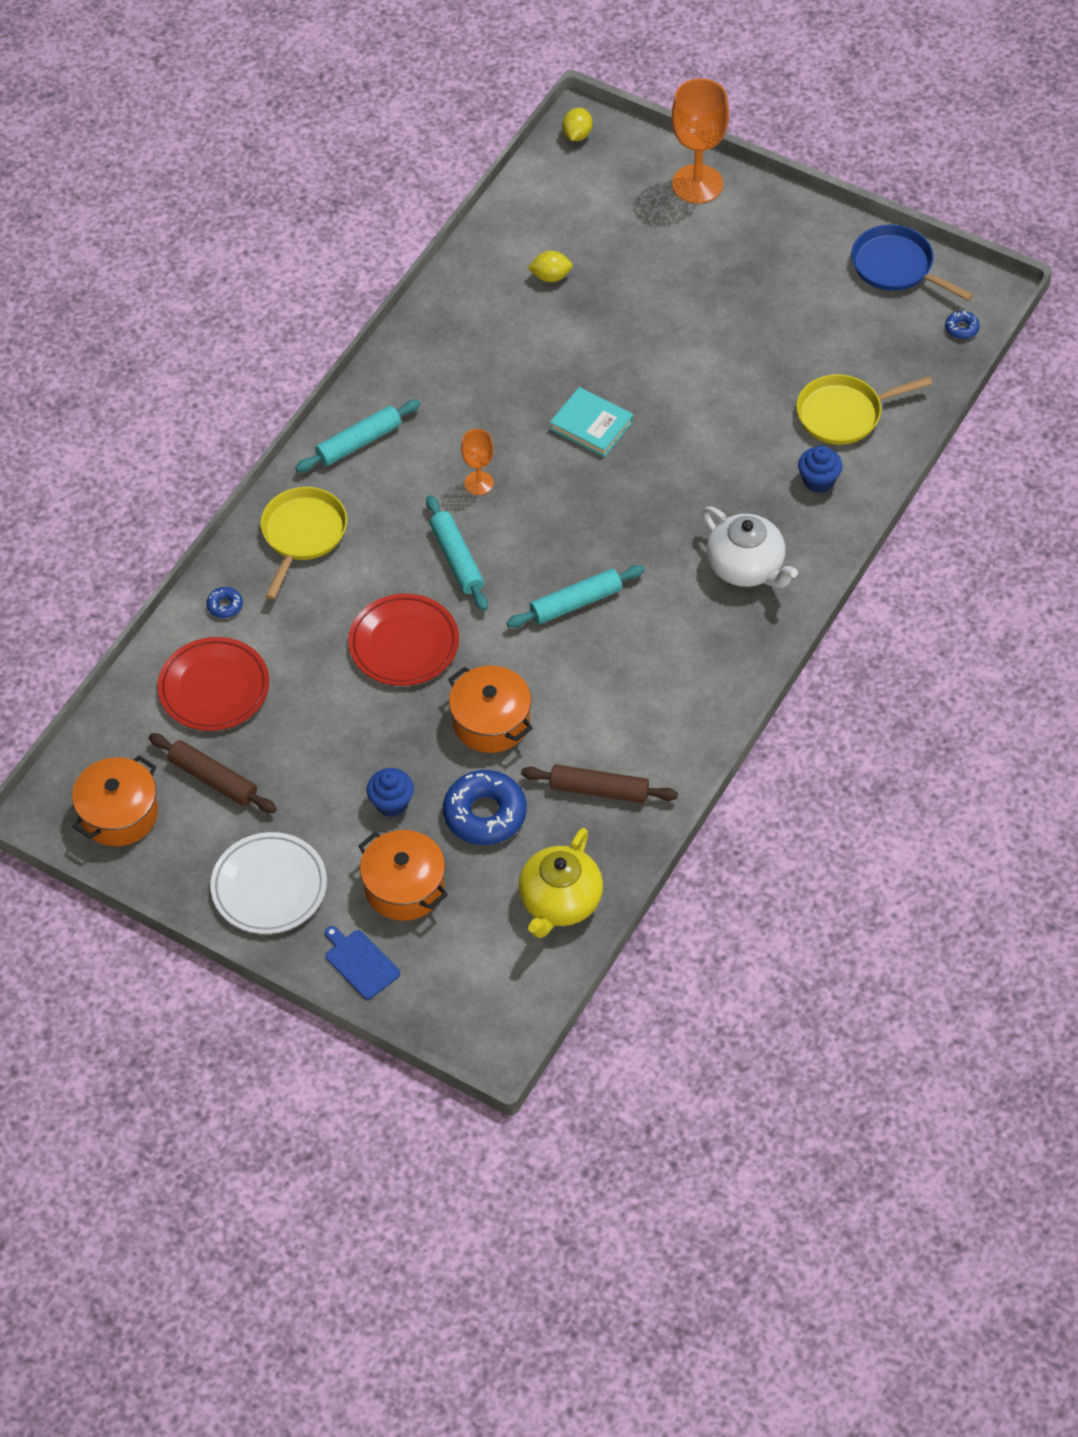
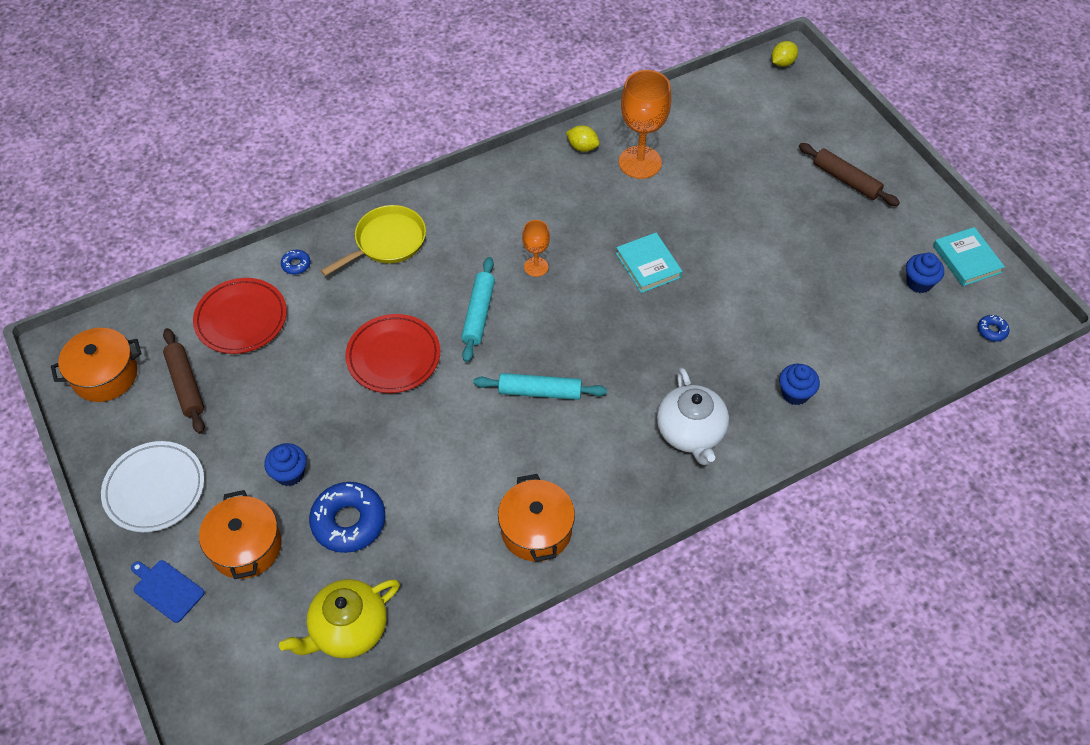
camera: 30 degrees right, 0 degrees up
turquoise rolling pin [295,400,421,472] -> none
blue cutting board [325,926,400,1000] -> blue cutting board turned 45 degrees counterclockwise [131,560,205,623]
orange pot [448,665,533,753] -> orange pot moved to [498,474,575,562]
brown rolling pin [521,765,678,803] -> brown rolling pin moved to [799,143,900,206]
yellow lemon [528,251,573,282] -> yellow lemon moved to [566,125,599,152]
orange goblet [672,78,729,204] -> orange goblet moved to [619,70,671,179]
yellow pan [796,374,933,445] -> none
blue pan [851,224,973,301] -> turquoise book [933,227,1005,286]
none -> blue cupcake [906,253,944,293]

